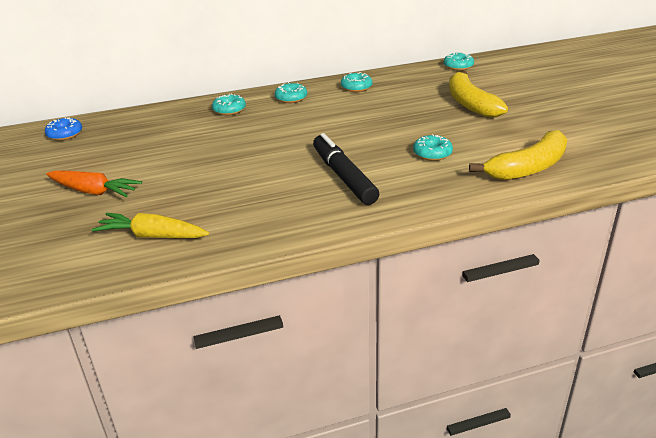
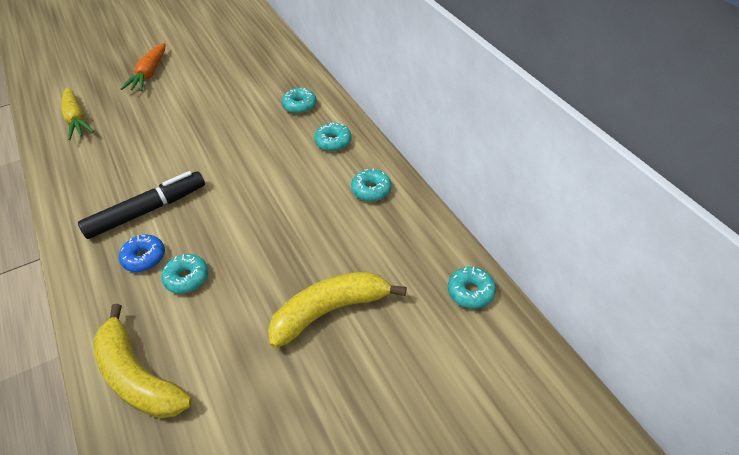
camera: 80 degrees right, 15 degrees up
blue donut [45,117,82,141] -> blue donut moved to [119,235,165,272]
yellow carrot [91,213,209,238] -> yellow carrot turned 150 degrees clockwise [61,87,94,140]

